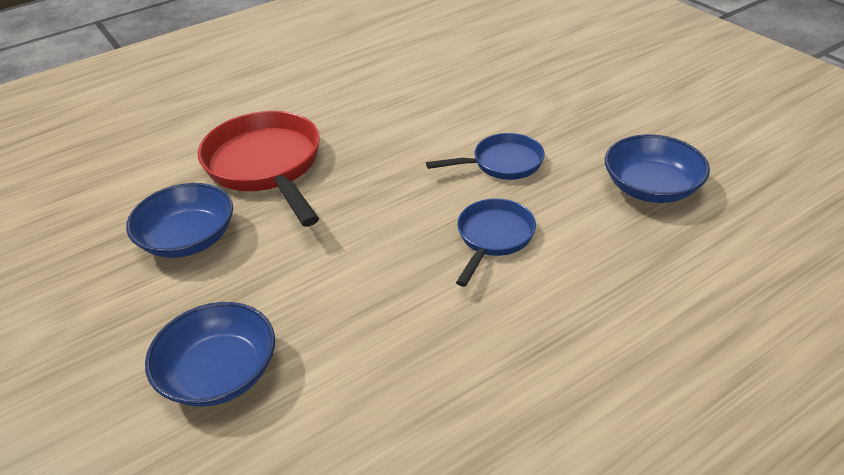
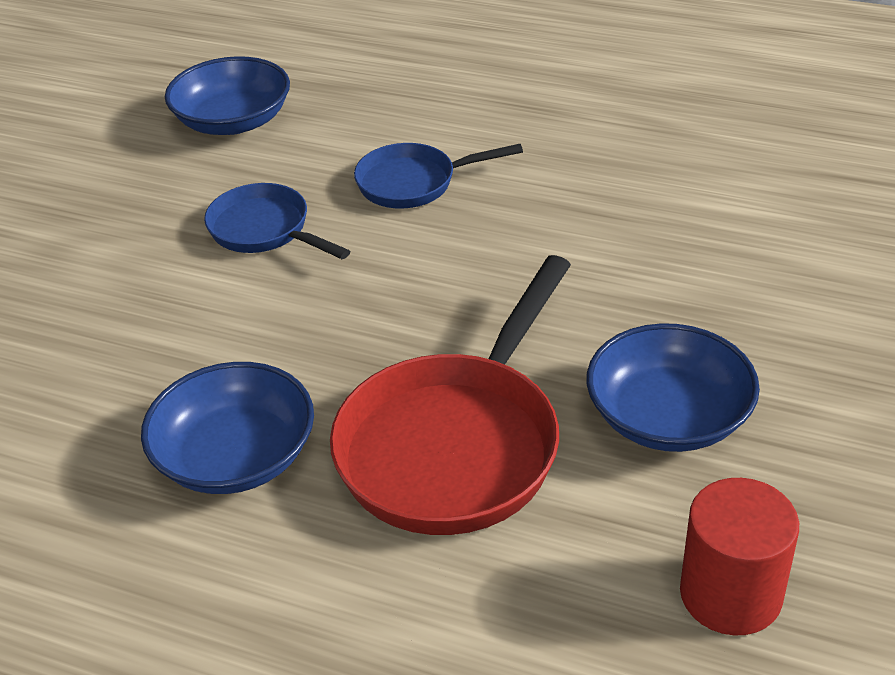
camera: 125 degrees left, 0 degrees up
blue bowl [145,302,275,407] -> blue bowl moved to [141,362,314,494]
none -> red cylinder [680,478,799,635]

